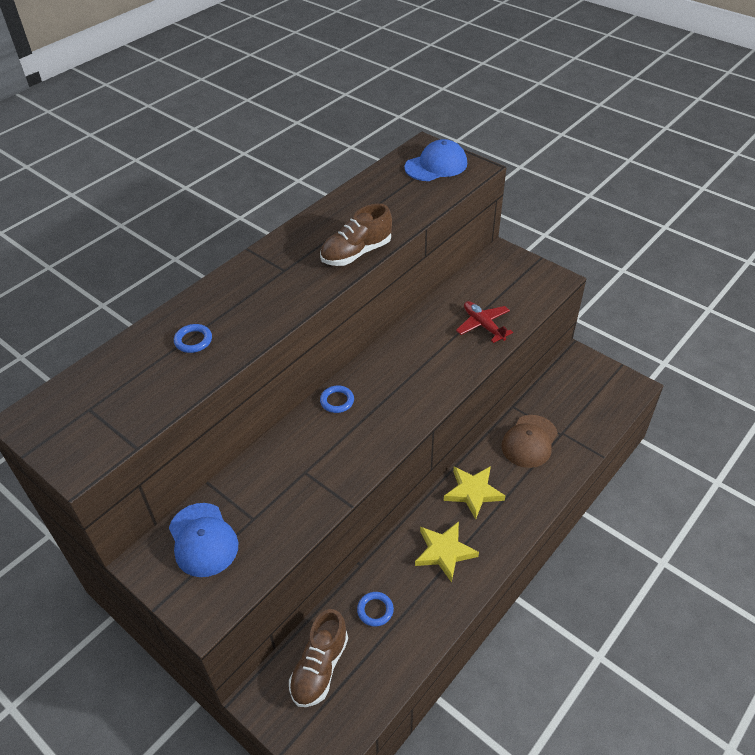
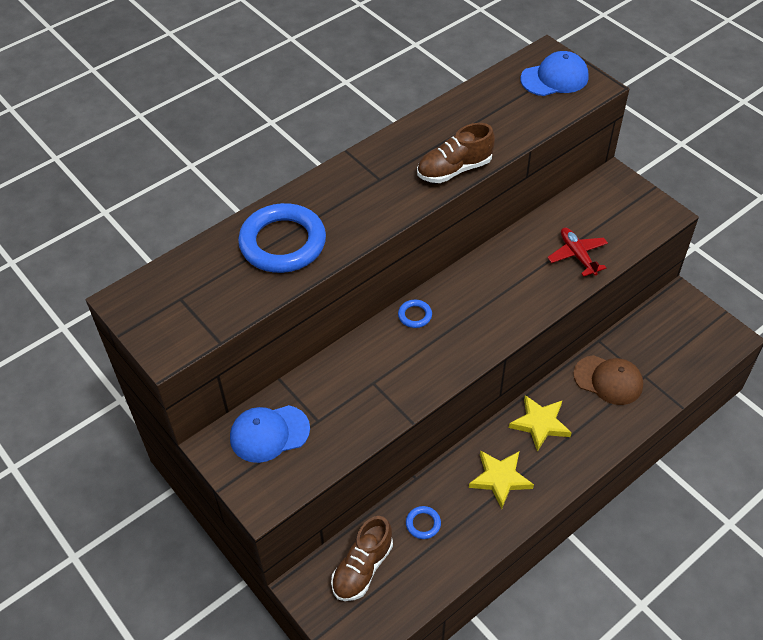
camera: 10 degrees right, 5 degrees up
blue cap [169,503,238,577] -> blue cap turned 90 degrees clockwise [230,405,310,463]
blue ring [174,324,212,353] -> blue ring [238,203,326,273], size x2.37
brown cap [502,415,558,468] -> brown cap turned 105 degrees counterclockwise [573,355,643,405]

